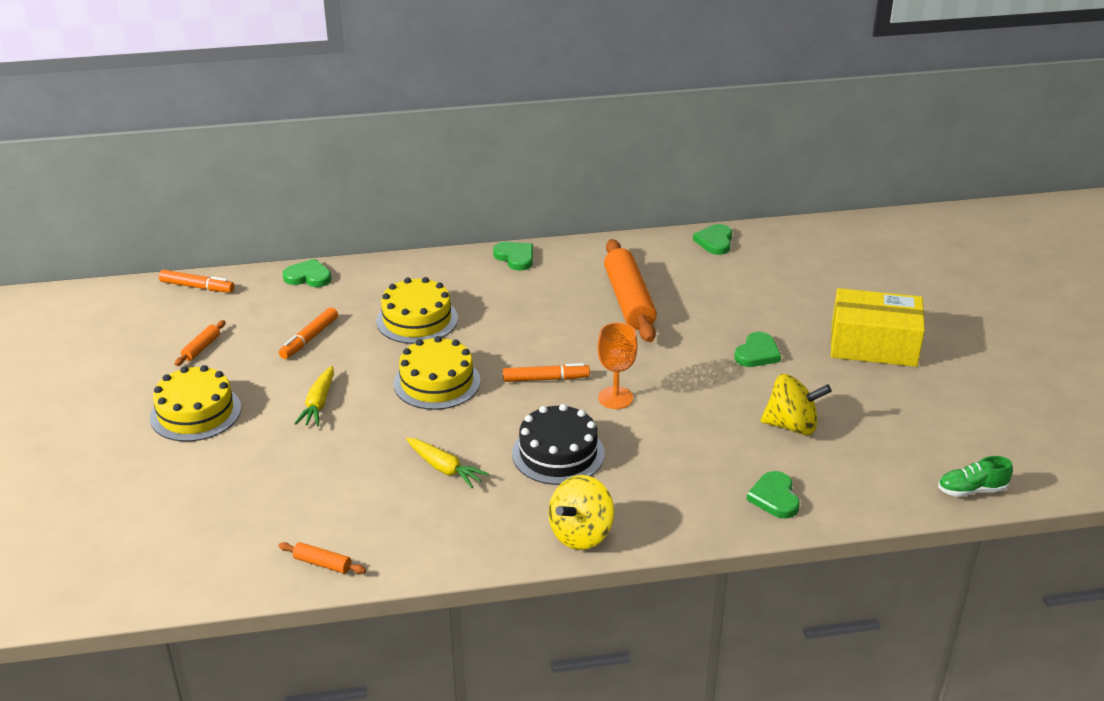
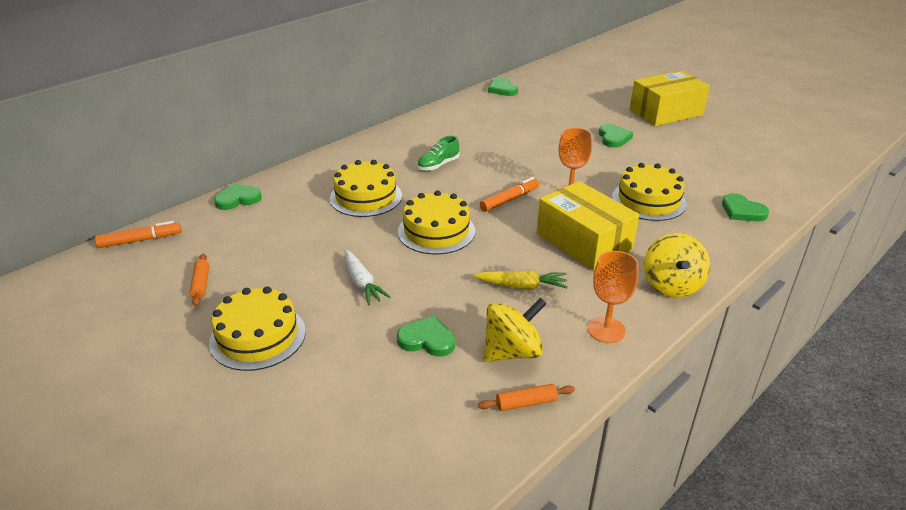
camera: 35 degrees left, 0 degrees up
orange marker [279,307,338,359] -> none
yellow carrot [294,366,334,426] -> white carrot [345,250,391,305]
green heart [493,242,533,271] -> green heart moved to [397,316,455,356]
black cake [512,404,605,485] -> yellow box [537,181,639,271]
orange rolling pin [604,239,657,342] -> none
yellow spinning top [761,374,831,435] -> yellow spinning top moved to [483,297,547,362]
green shoe [938,456,1013,497] -> green shoe moved to [417,136,460,171]
none -> orange goblet [588,251,638,343]
none -> yellow cake [612,163,687,221]

